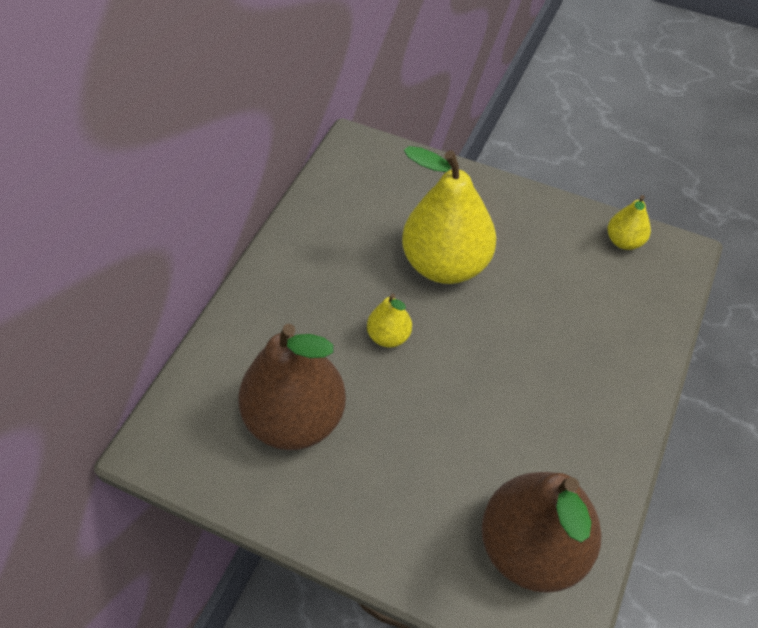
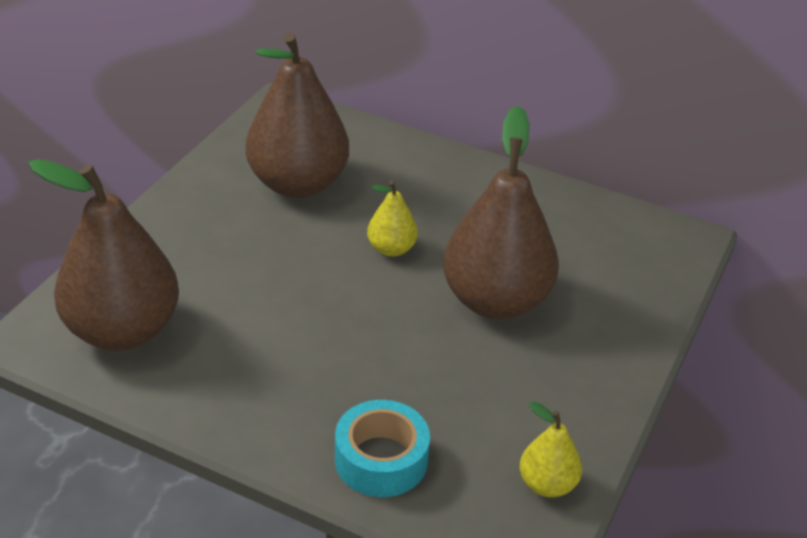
camera: 90 degrees right, 15 degrees down
yellow pear [402,146,496,284] -> brown pear [443,105,559,319]
none -> turquoise tape [335,400,430,497]

